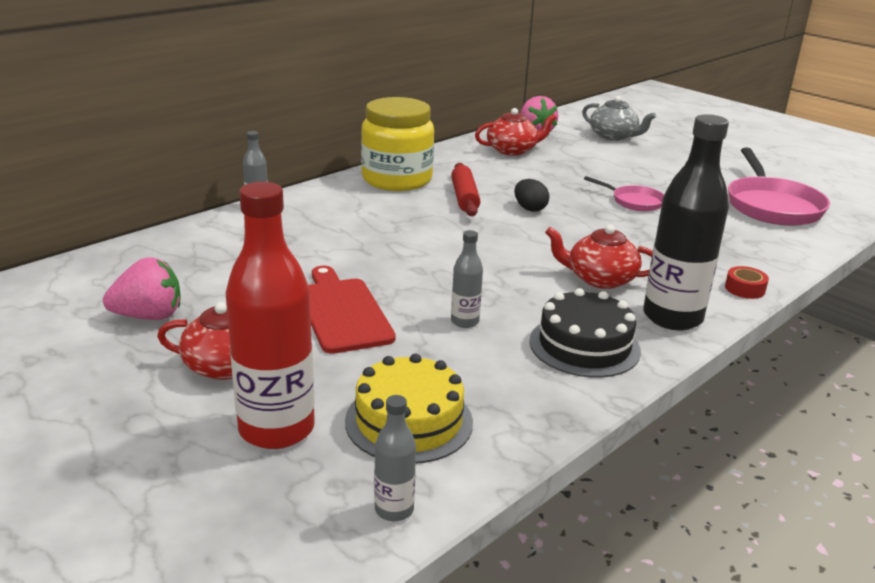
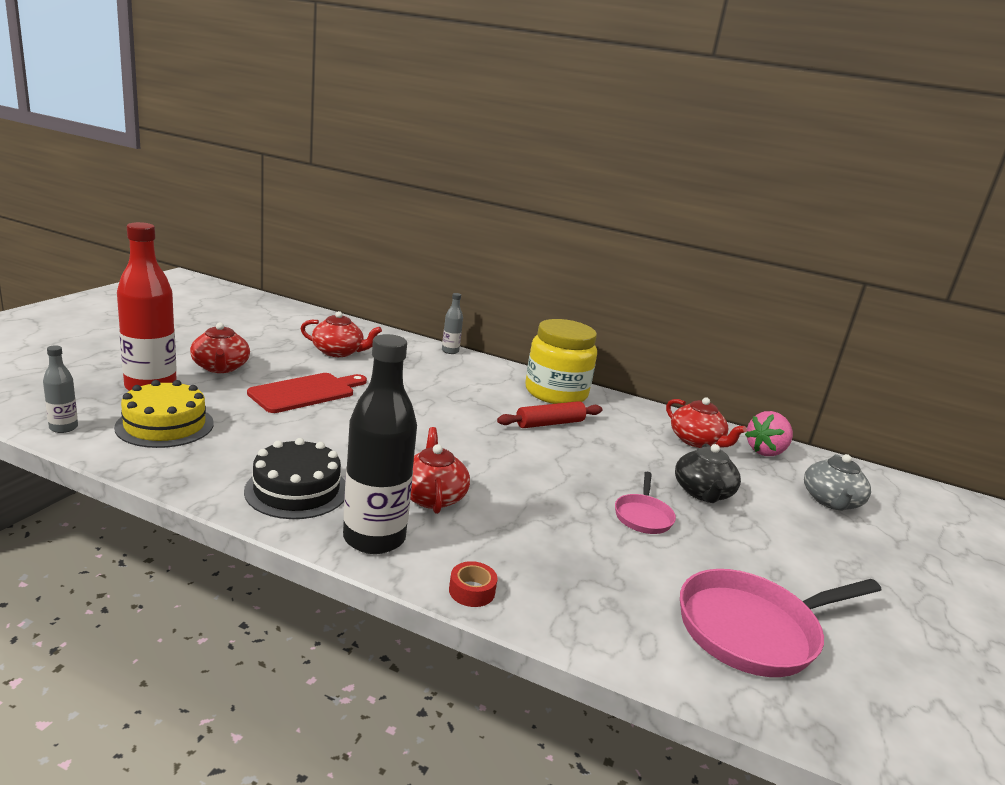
camera: 65 degrees right, 5 degrees down
pink strawberry [103,257,180,320] -> none
grey bottle [451,230,483,328] -> none
black egg [514,179,550,212] -> none
none -> red teapot [301,311,382,357]
none -> black teapot [675,443,741,503]

